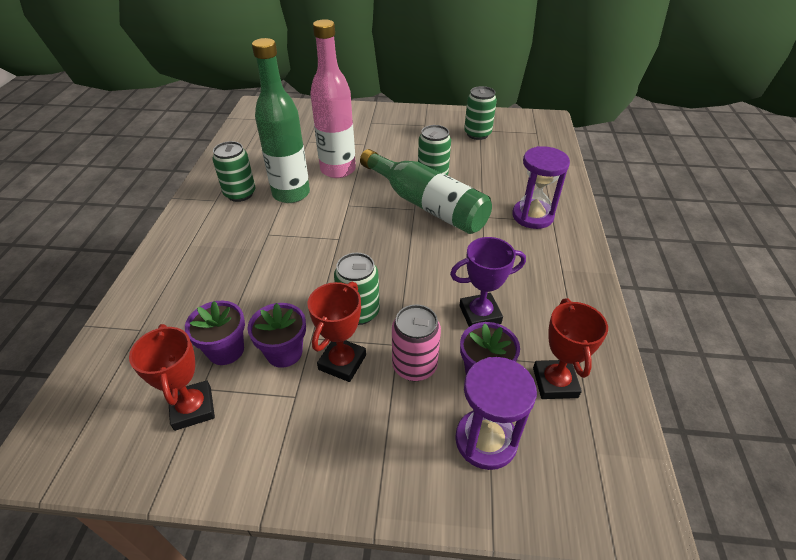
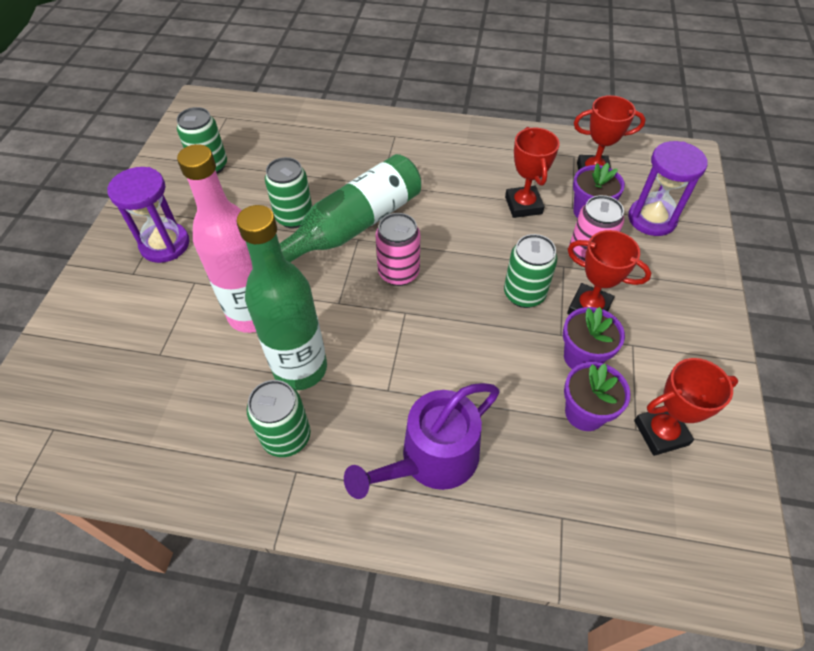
camera: 85 degrees left, 10 degrees up
purple trophy [450,237,526,327] -> red trophy [505,127,560,218]
purple hourglass [512,146,570,229] -> purple hourglass moved to [107,167,189,263]
none -> purple watering can [344,383,500,499]
none -> pink can [376,213,420,286]

